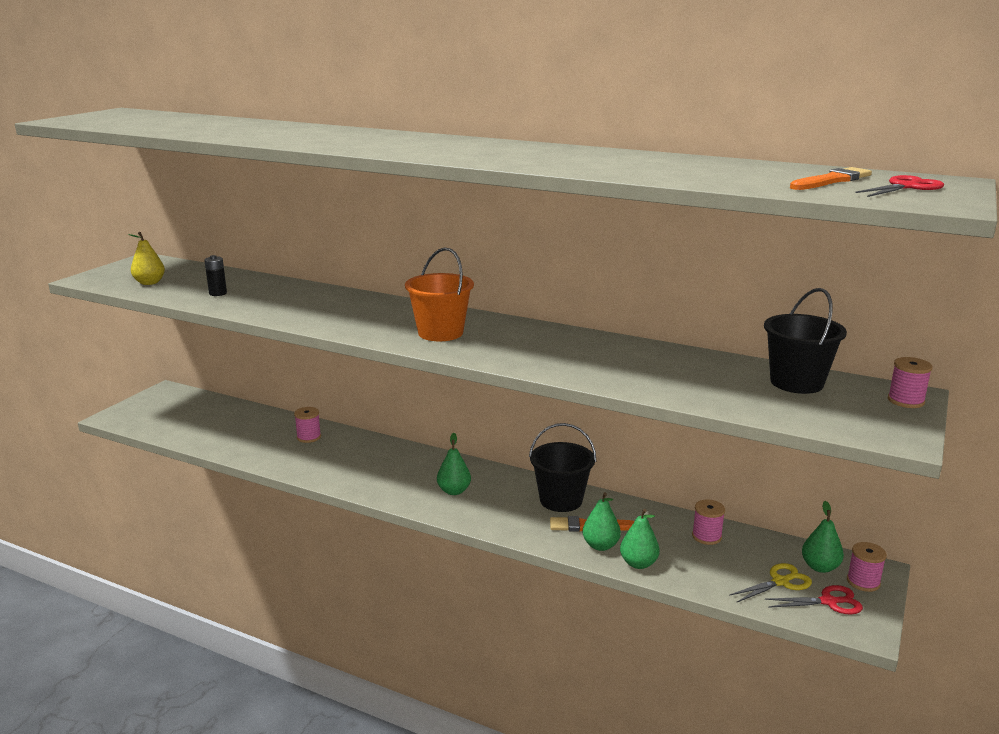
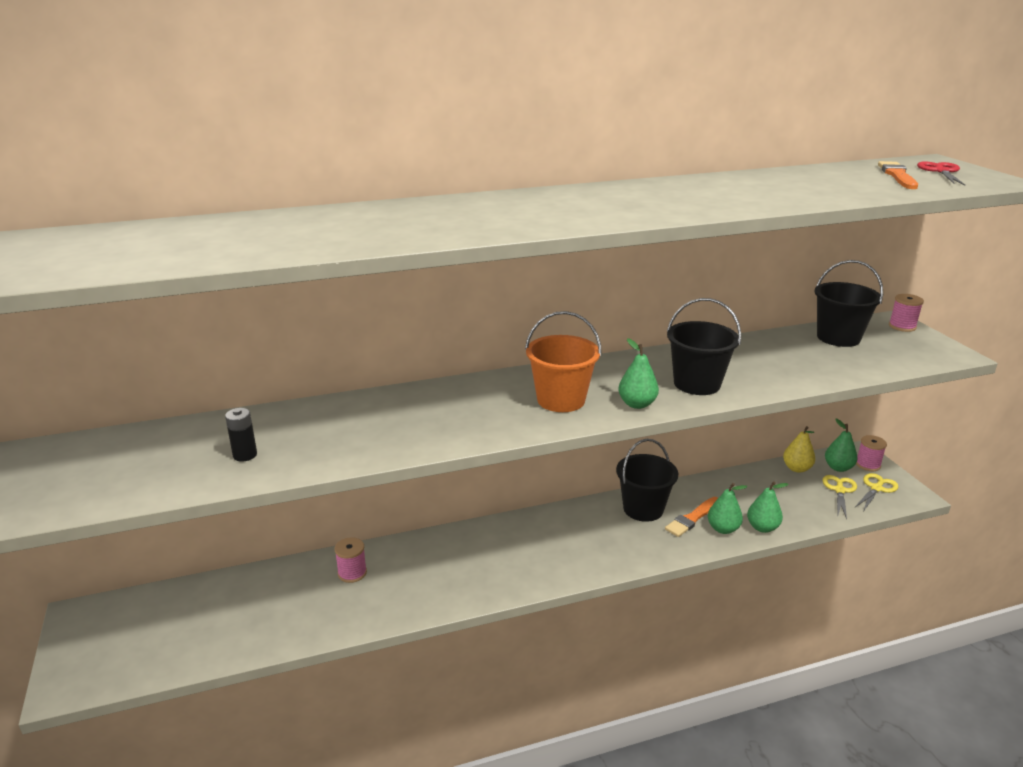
camera: 45 degrees left, 5 degrees up
yellow pear [128,232,165,285] -> yellow pear moved to [783,426,815,473]
green pear [437,433,471,495] -> green pear moved to [618,338,659,409]
pink spool [692,499,725,545] -> none
red scissors [765,585,863,615] -> yellow scissors [855,473,898,511]
none -> black bucket [667,298,741,395]

